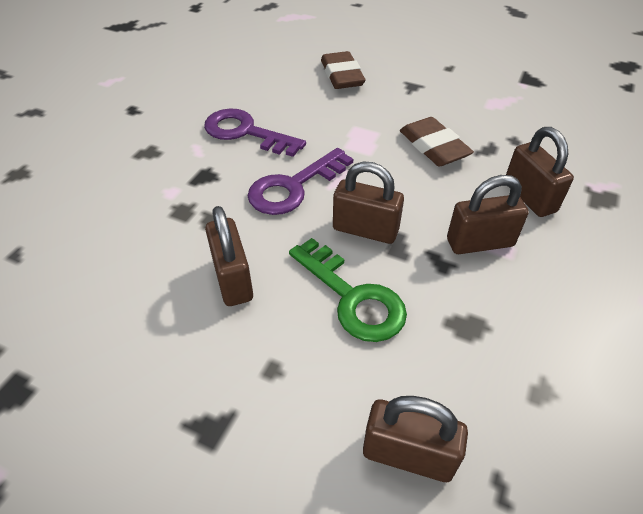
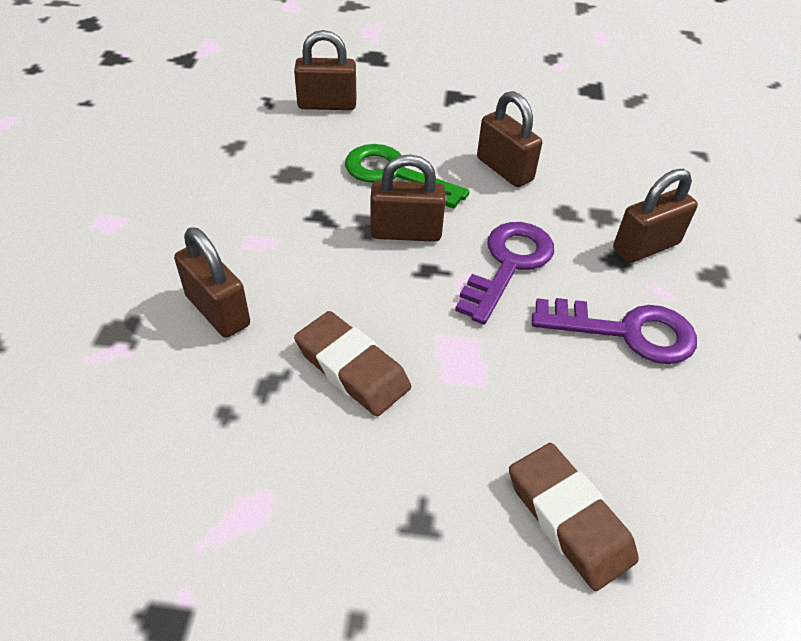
camera: 160 degrees right, 0 degrees up
brown padlock [447,175,529,254] -> brown padlock moved to [613,169,698,263]

